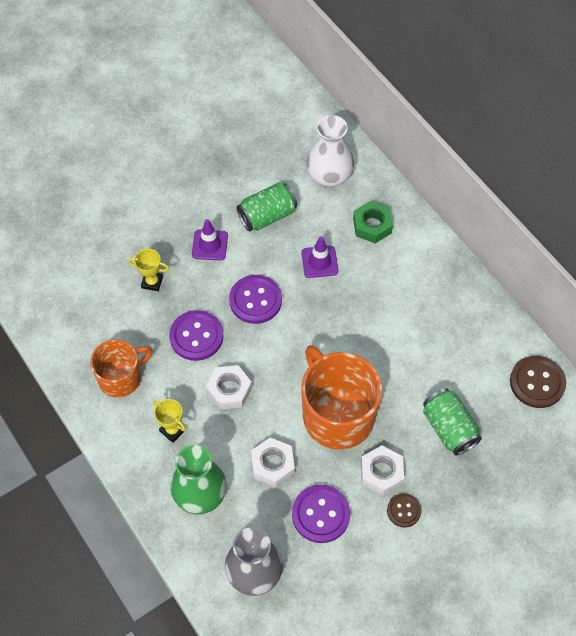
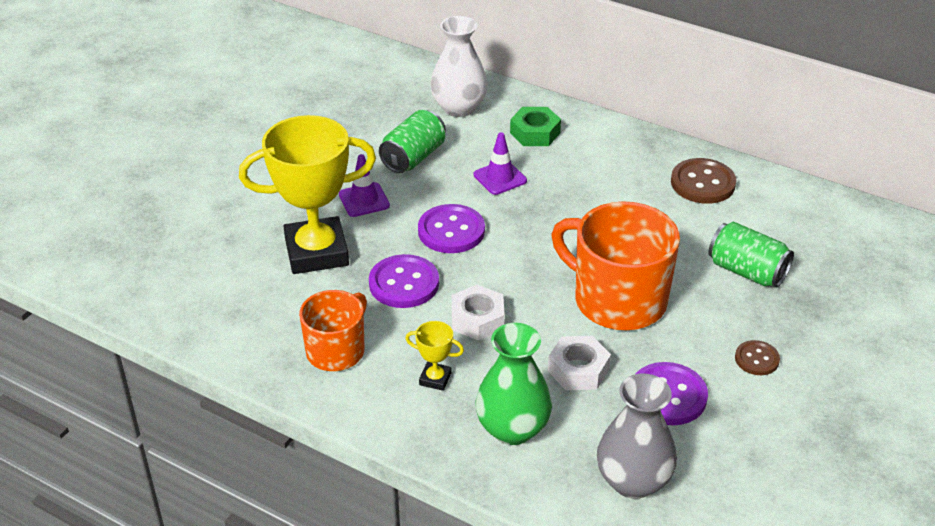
camera: 25 degrees left, 20 degrees down
yellow trophy [128,249,169,291] -> yellow trophy [239,115,376,274], size x2.42
white nut [361,445,404,496] -> none
brown button [510,356,566,408] -> brown button moved to [671,158,736,204]

